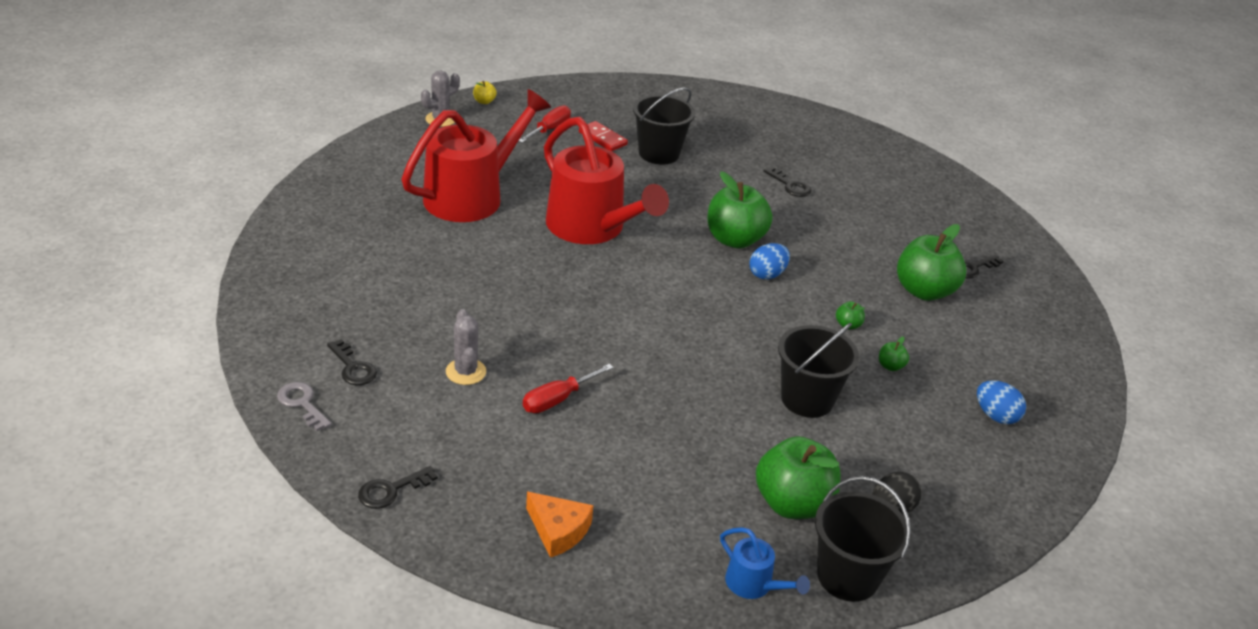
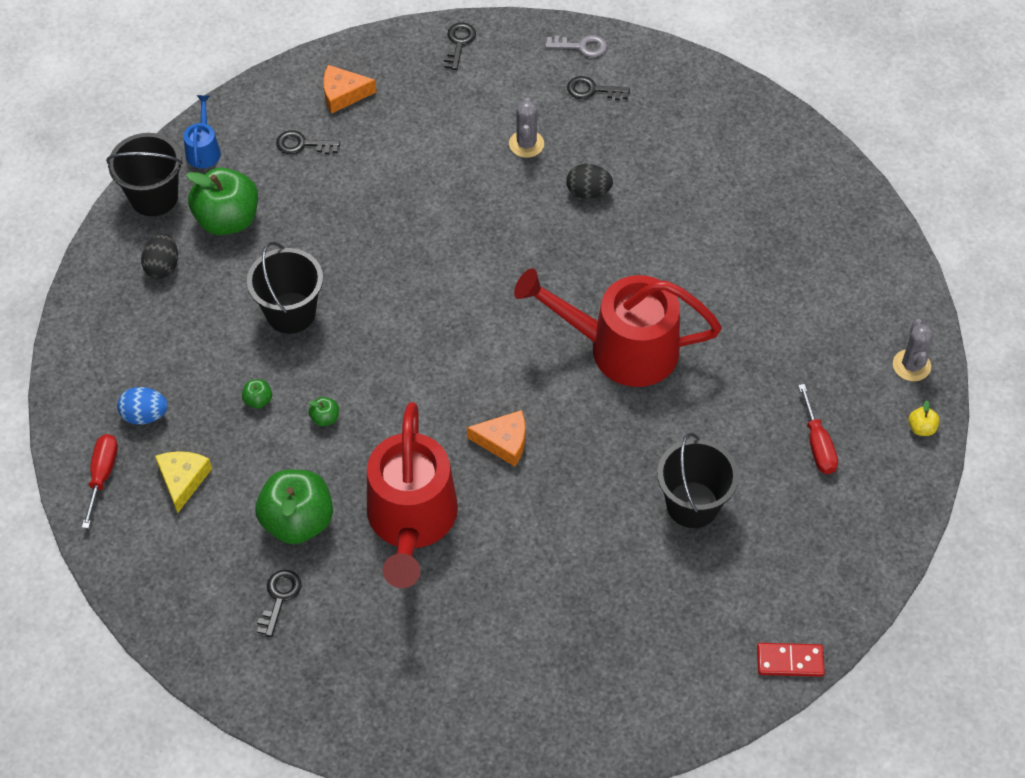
camera: 140 degrees right, 20 degrees up
red watering can [401,89,551,222] -> red watering can moved to [367,402,458,588]
grey cactus [446,309,486,385] -> grey cactus turned 60 degrees clockwise [509,98,544,158]
red screwdriver [523,364,614,413] -> red screwdriver moved to [82,434,118,529]
red domino [579,121,628,151] -> red domino moved to [757,643,825,677]
green apple [707,171,773,249] -> orange cheese [467,410,525,466]
blue watering can [720,527,810,599] -> blue watering can turned 90 degrees clockwise [183,95,221,168]
blue egg [750,243,790,280] -> none
black key [764,167,812,197] -> black key moved to [276,130,340,154]
none -> yellow cheese [155,451,212,514]
none -> black egg [566,164,613,199]

